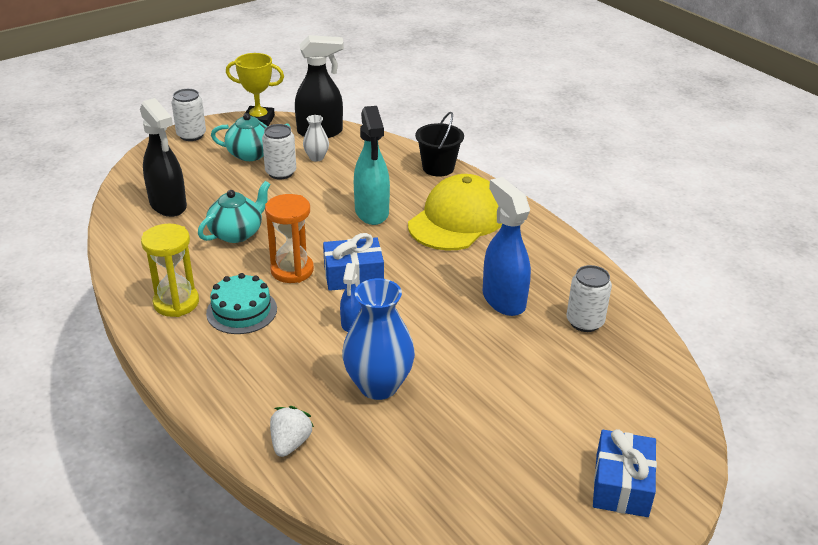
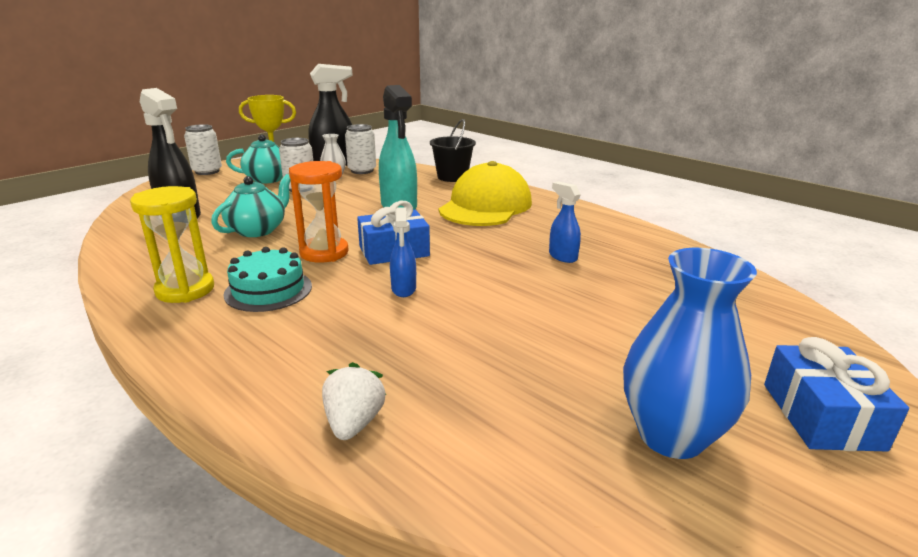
camera: 10 degrees left, 10 degrees down
blue vase [342,278,415,400] -> blue vase moved to [623,248,757,459]
blue spray bottle [483,177,531,316] -> blue spray bottle [549,181,581,263], size x0.54
white can [566,265,612,332] -> white can moved to [345,124,376,174]

